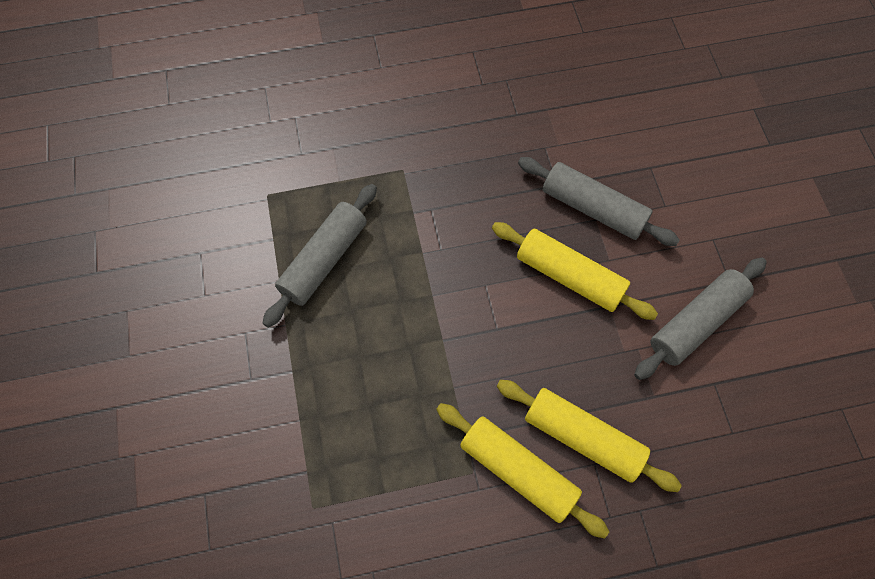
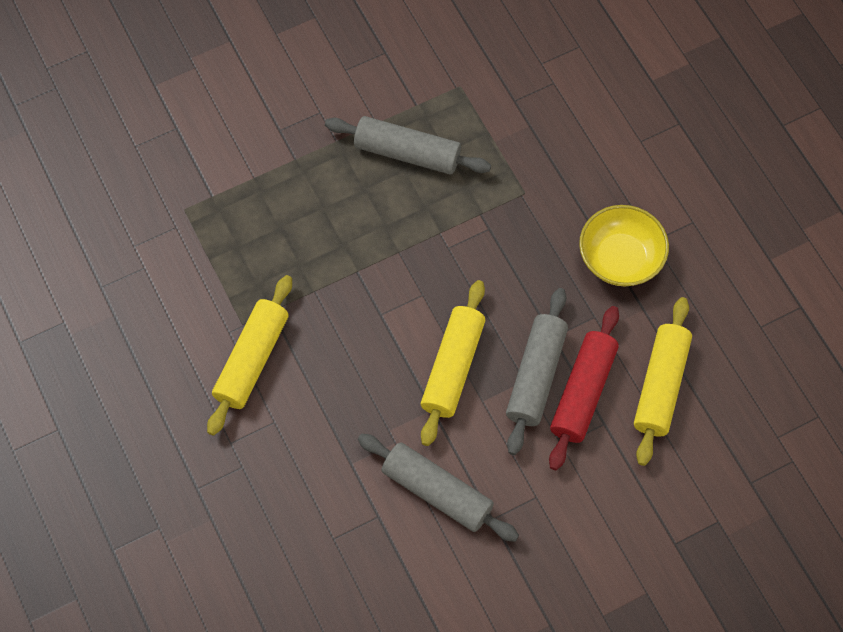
camera: 75 degrees right, 0 degrees up
yellow rolling pin [497,380,682,492] -> yellow rolling pin moved to [634,297,692,466]
none -> red rolling pin [549,306,619,470]
none -> yellow bowl [579,205,669,286]

